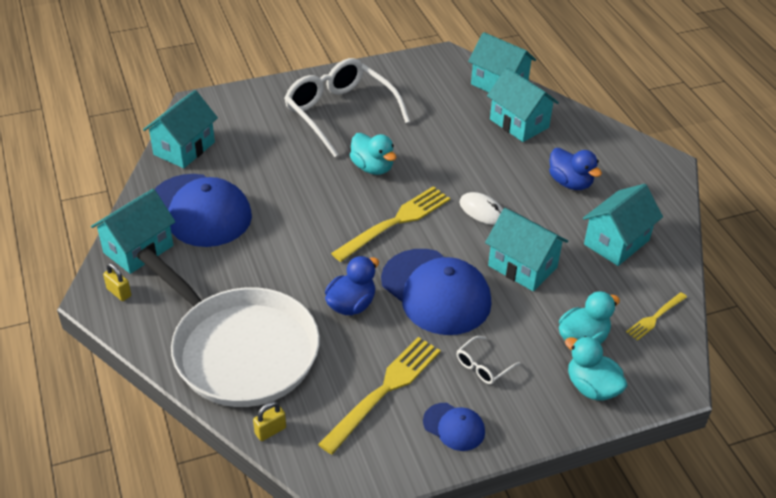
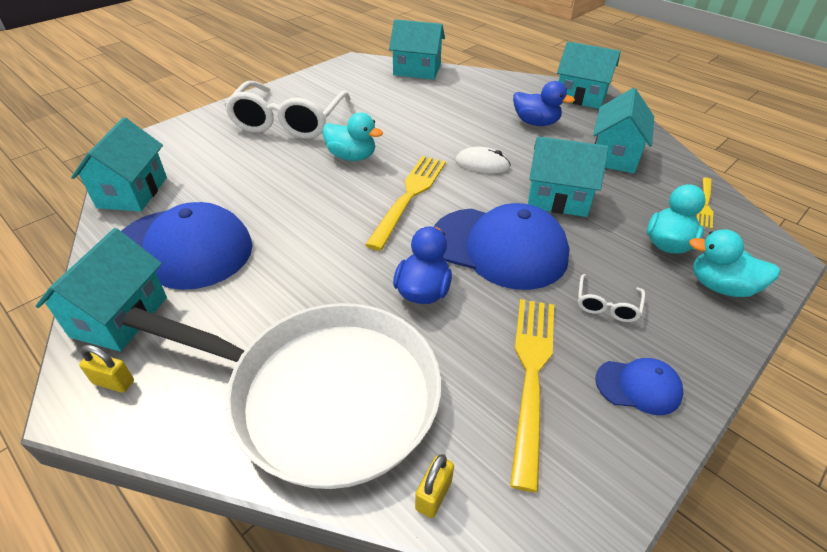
camera: 25 degrees left, 0 degrees up
white glasses [284,58,410,157] -> white glasses turned 105 degrees counterclockwise [224,81,350,139]
turquoise house [487,68,559,142] -> turquoise house moved to [557,41,621,109]

